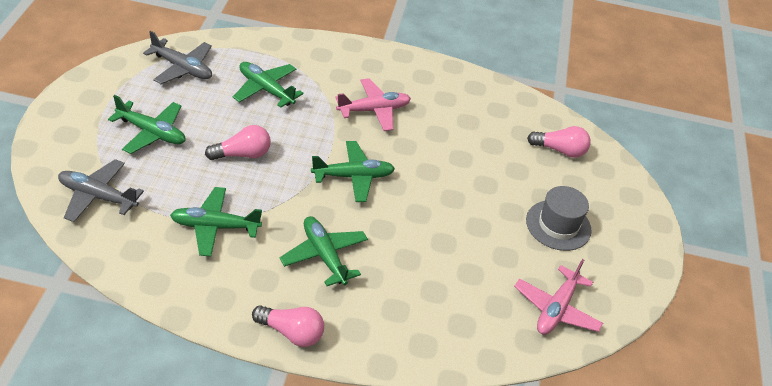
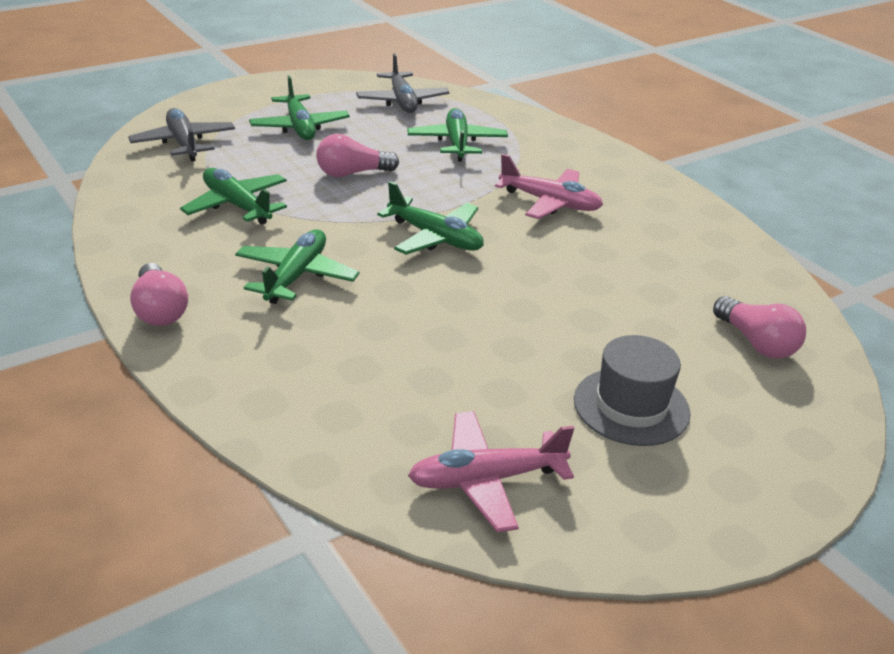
camera: 50 degrees right, 10 degrees down
pink light bulb [205,125,271,160] -> pink light bulb turned 135 degrees clockwise [316,134,399,177]

